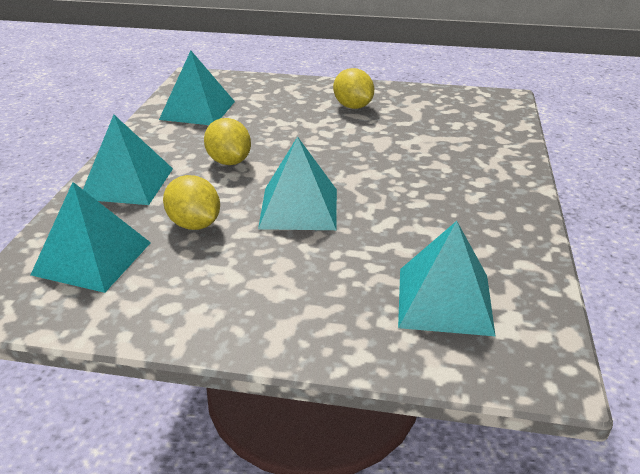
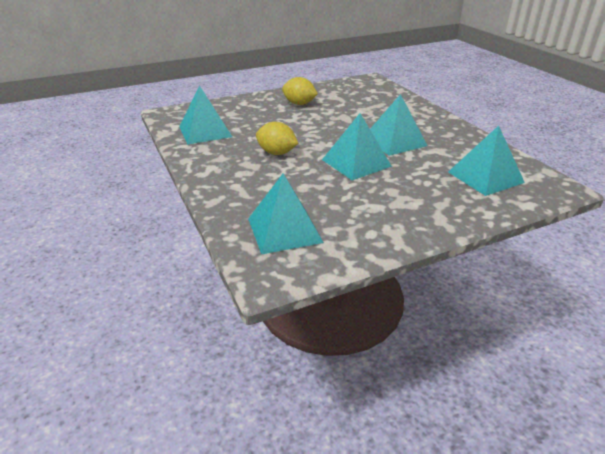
camera: 35 degrees left, 0 degrees up
turquoise pyramid [83,115,173,205] -> turquoise pyramid moved to [370,94,427,156]
yellow lemon [163,175,220,230] -> none

